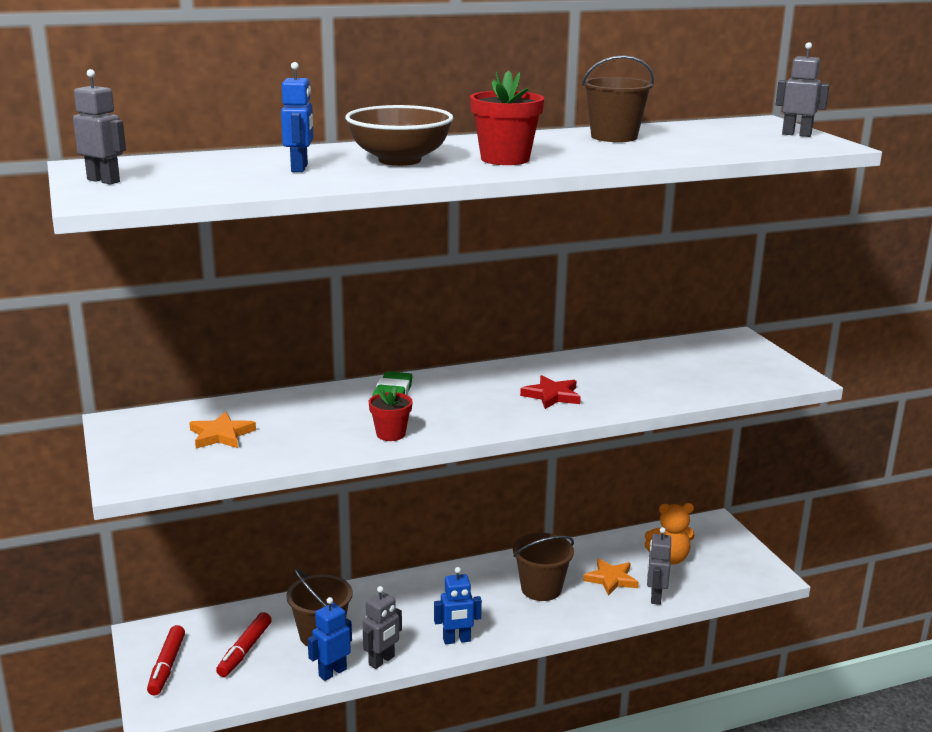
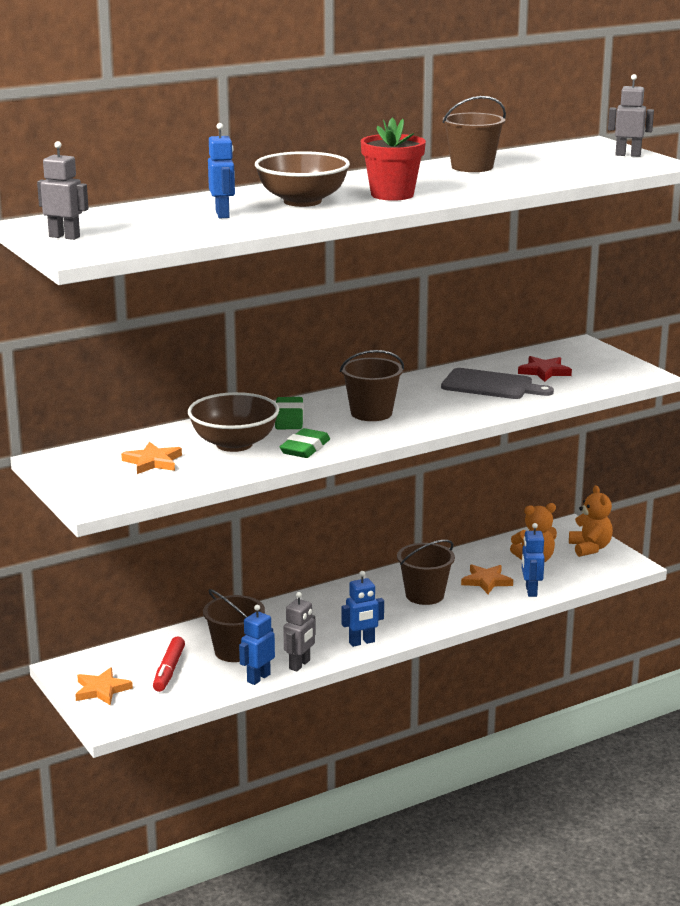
camera: 10 degrees left, 0 degrees up
red marker [147,625,185,695] -> orange star [75,667,133,705]
red flower pot [369,387,412,441] -> green eraser [280,428,330,458]
red star [520,375,581,409] -> red star moved to [518,356,572,382]
grey robot [647,527,671,605] -> blue robot [522,523,545,597]
none -> brown bowl [188,392,279,452]
none -> brown bucket [340,350,404,421]
none -> grey cutting board [441,368,554,399]
none -> orange teddy bear [569,485,613,557]

